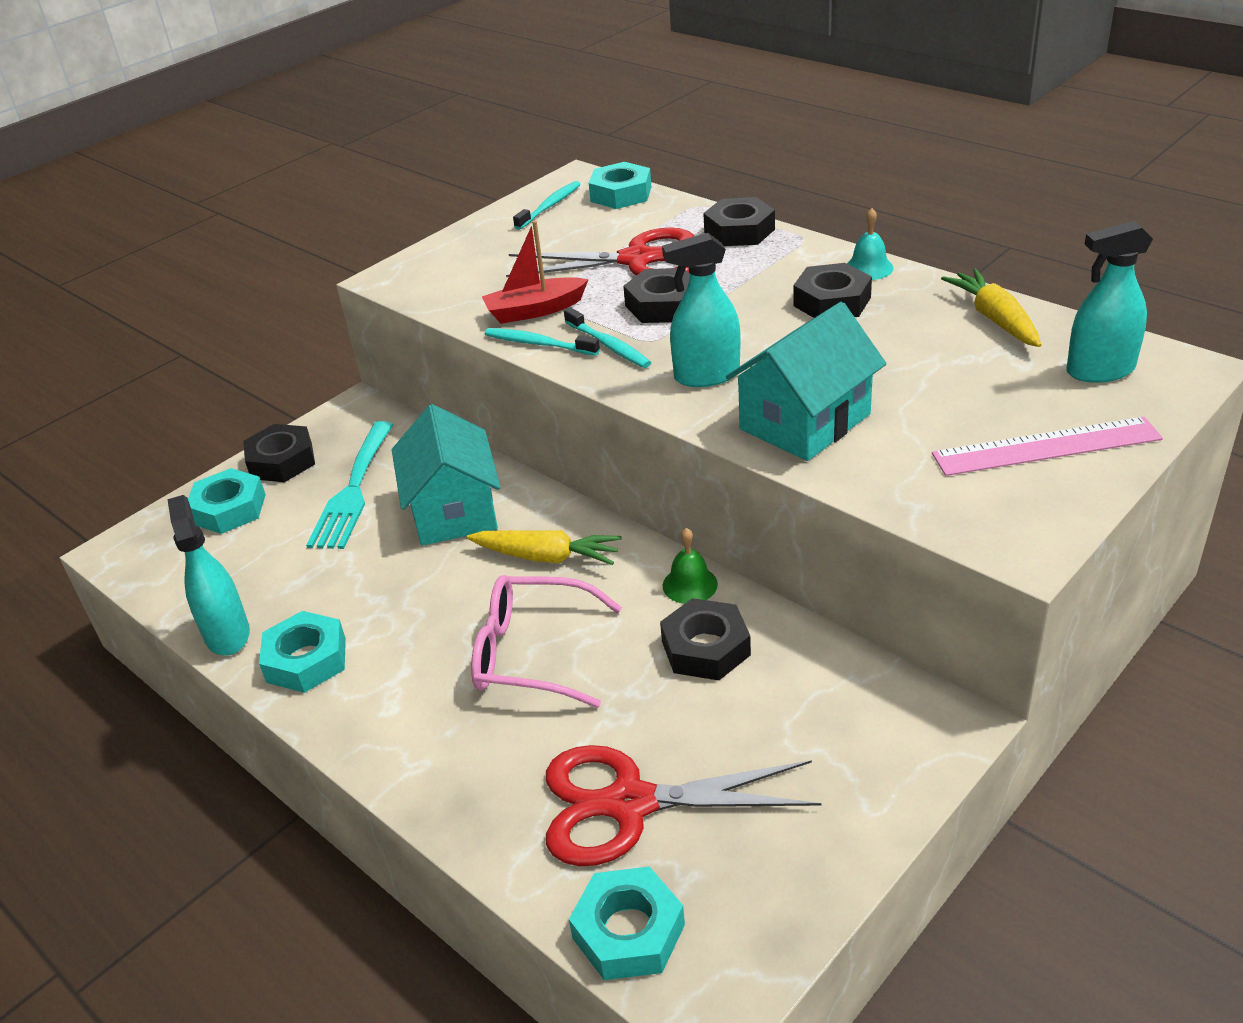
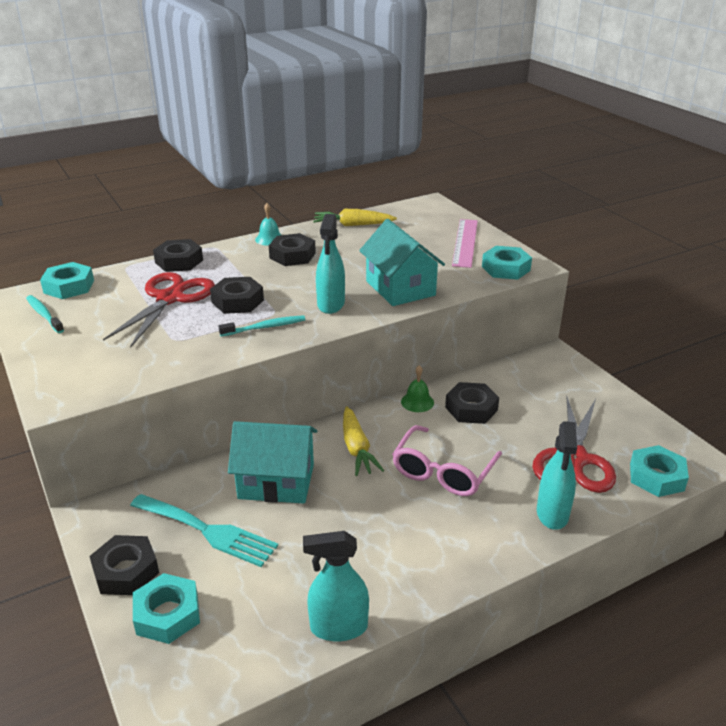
camera: 75 degrees left, 5 degrees down
turquoise nut [259,611,346,693] -> turquoise nut moved to [482,246,532,280]
yellow carrot [467,530,622,565] -> yellow carrot turned 135 degrees clockwise [343,406,384,476]
red boat [482,221,589,324] -> none
turquoise toothbrush [485,328,600,355] -> none
turquoise spray bottle [1066,221,1153,383] -> turquoise spray bottle moved to [537,421,577,530]

